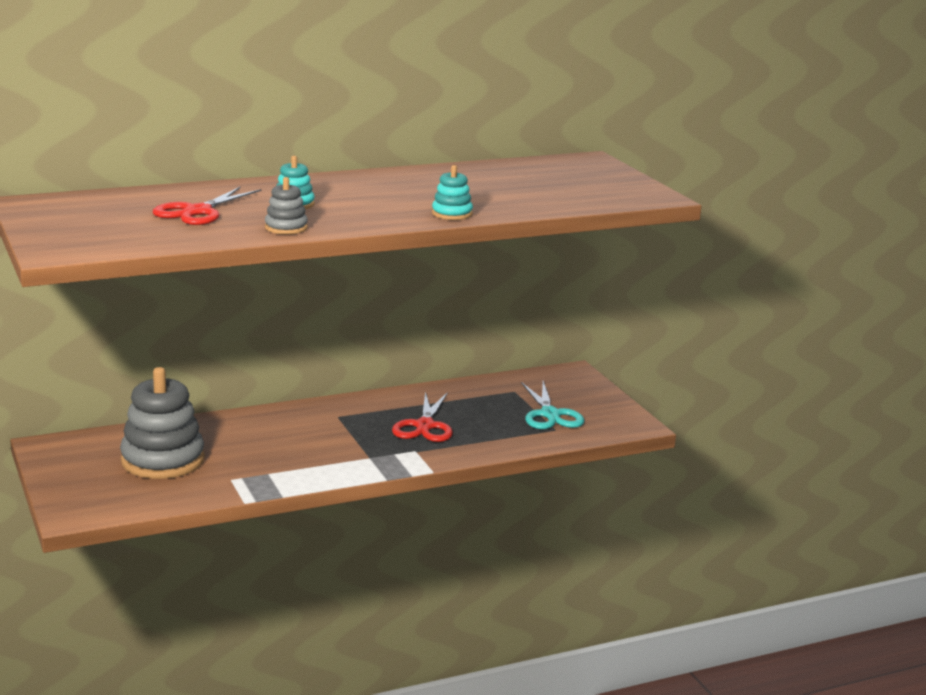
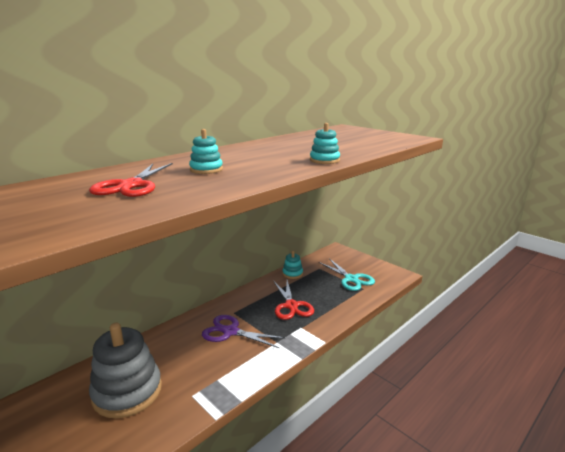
camera: 20 degrees left, 0 degrees up
grey stacking toy [265,177,308,234] -> none
none -> purple scissors [202,315,286,348]
none -> turquoise stacking toy [282,251,303,279]

